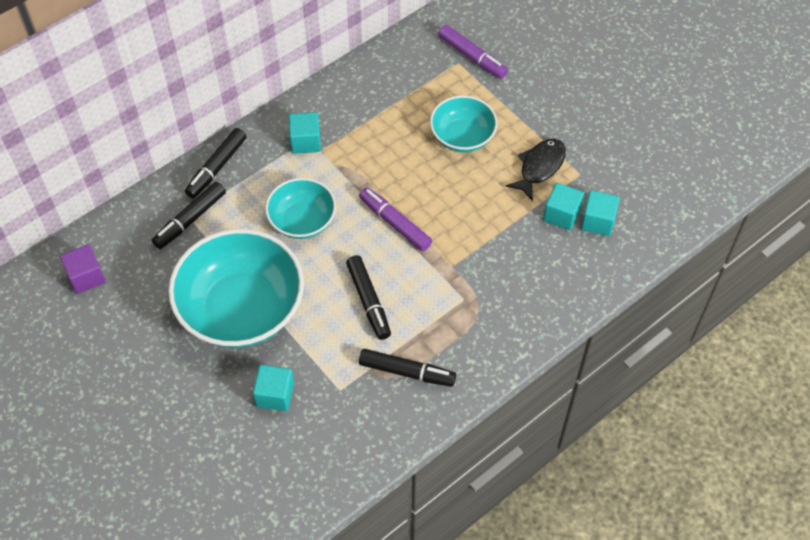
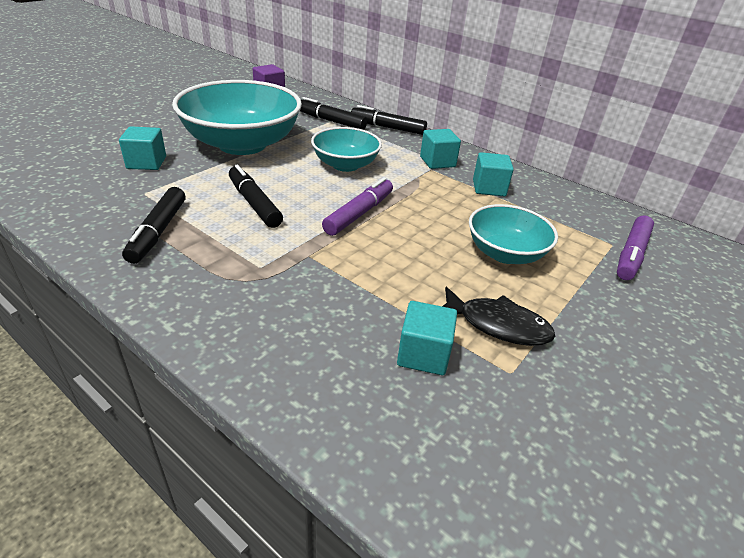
camera: 75 degrees right, 20 degrees down
black marker [346,255,391,340] -> black marker turned 90 degrees clockwise [229,165,283,228]
turquoise cube [581,190,620,236] -> turquoise cube moved to [473,152,514,196]

